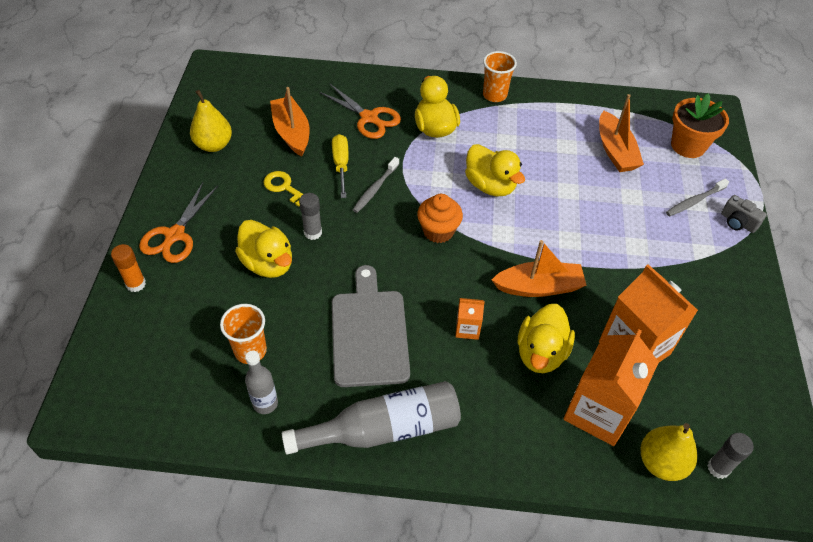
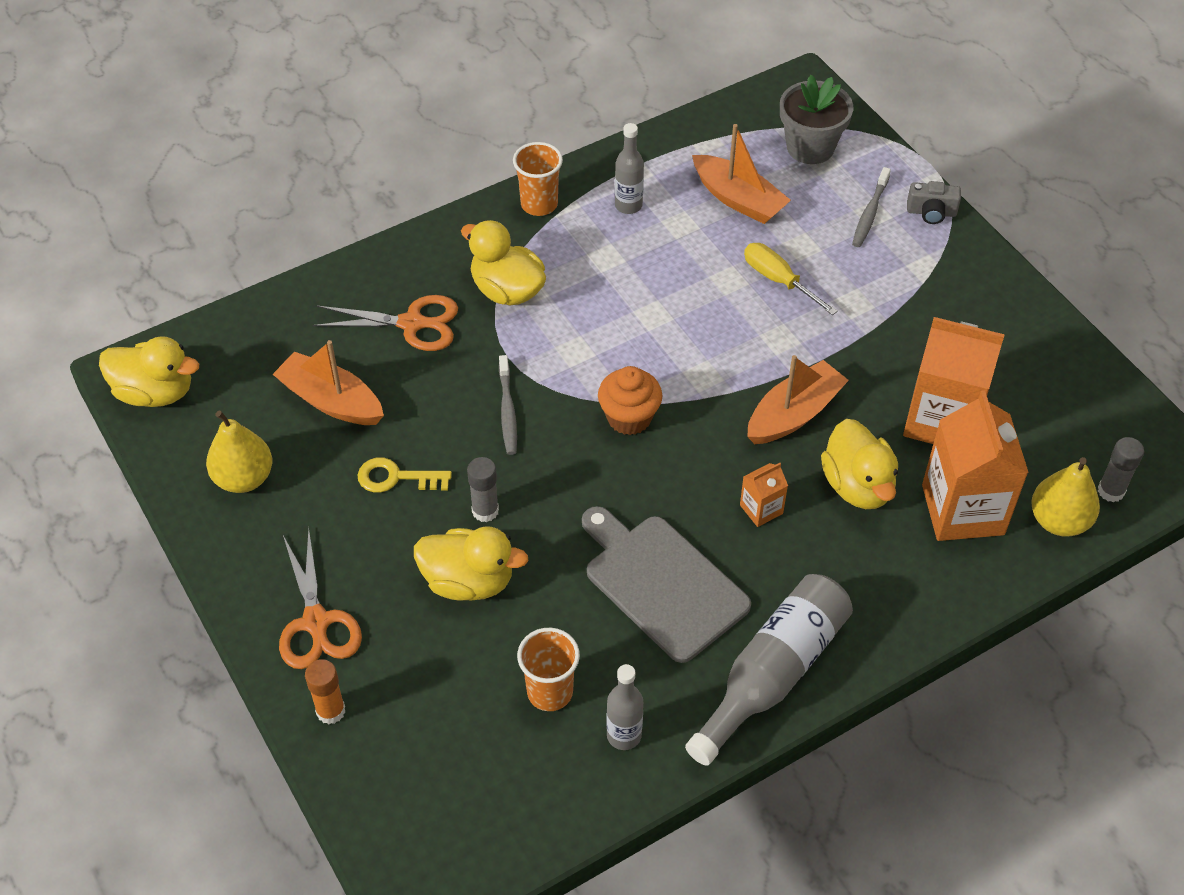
camera: 35 degrees left, 0 degrees up
yellow screwdriver [332,134,349,198] -> yellow screwdriver moved to [744,243,838,315]
yellow duck [465,144,525,196] -> yellow duck moved to [99,336,199,407]
orange flower pot [671,93,729,158] -> grey flower pot [780,75,853,164]
none -> grey bottle [615,123,644,214]

